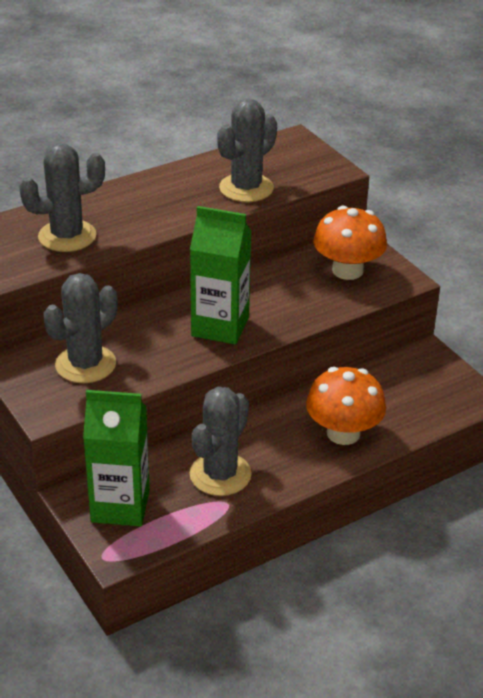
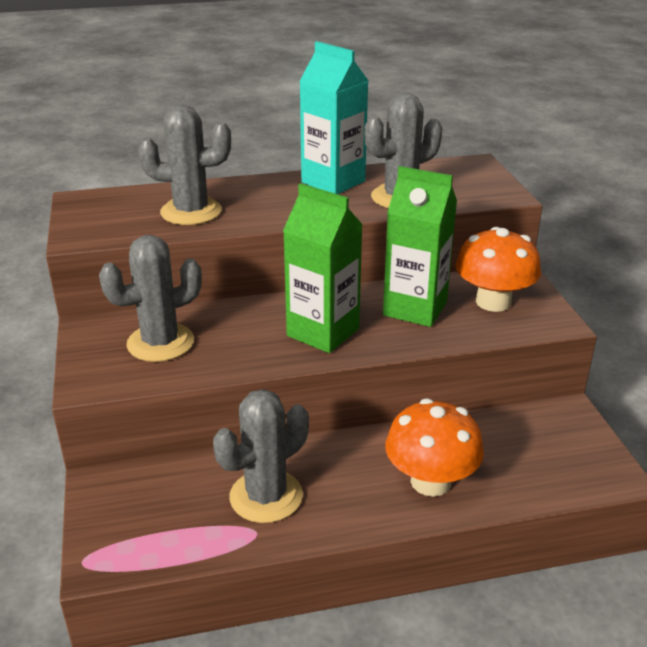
camera: 20 degrees right, 5 degrees down
green carton [83,390,150,526] -> green carton moved to [383,166,457,327]
none -> turquoise carton [299,41,369,194]

